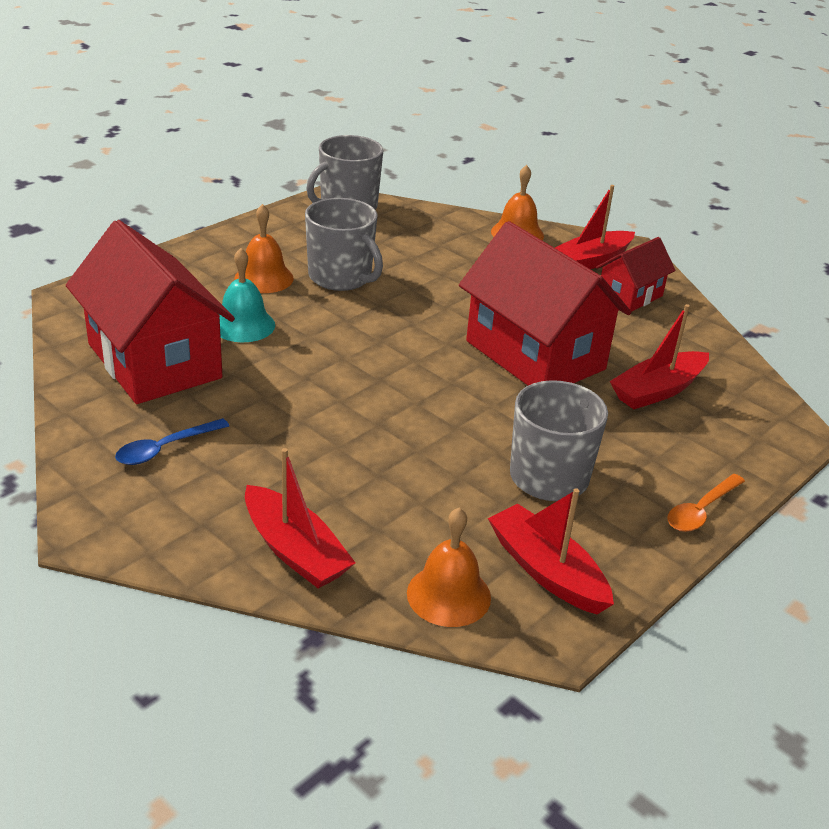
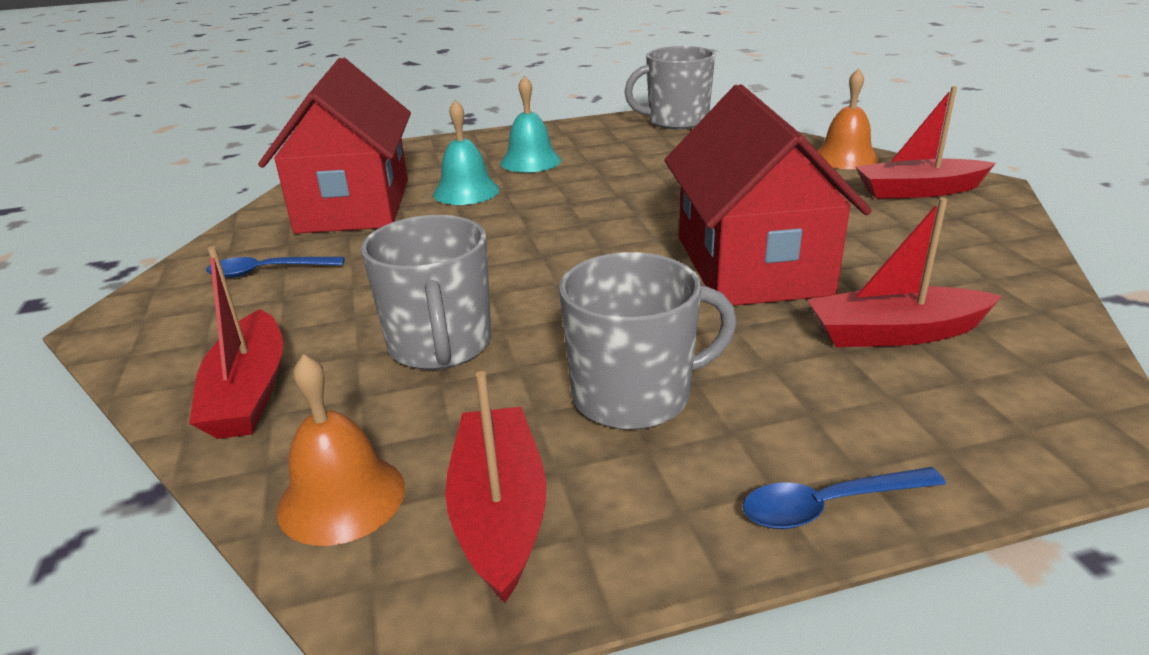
camera: 35 degrees right, 5 degrees down
orange bell [234,204,294,293] -> turquoise bell [500,75,561,173]
grey mug [305,198,383,291] -> grey mug moved to [361,215,491,370]
red house [596,237,676,312] -> none
orange spoon [667,474,745,532] -> blue spoon [743,467,946,529]

